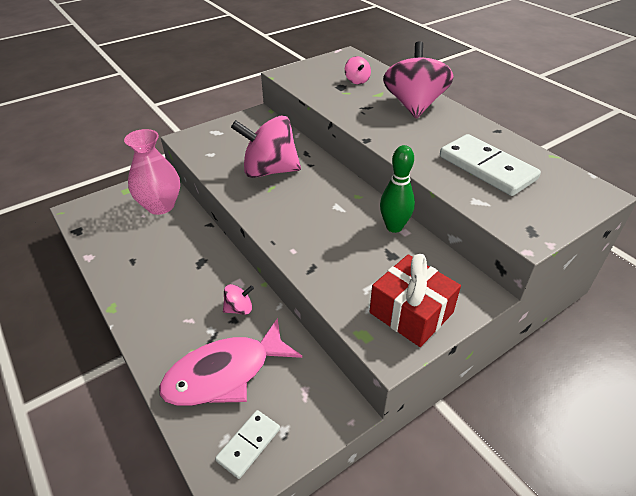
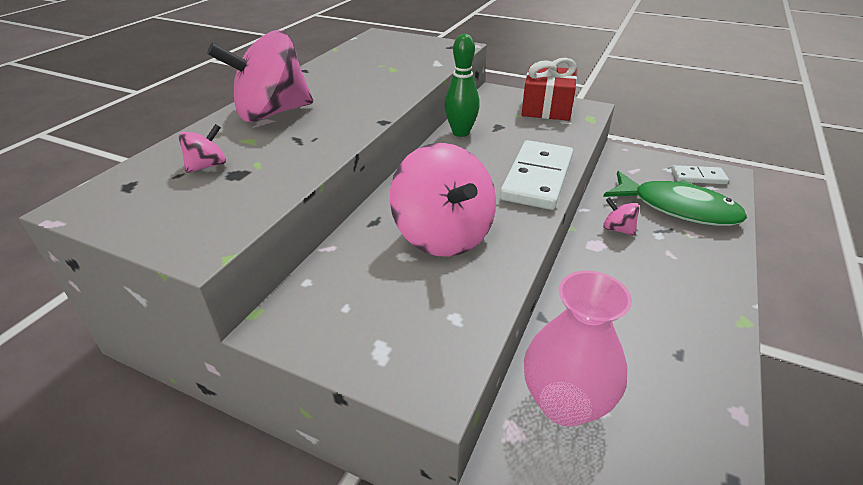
camera: 120 degrees left, 5 degrees down
pink fish [159,318,302,406] -> green fish [603,171,747,226]
white domino [440,134,541,196] -> white domino moved to [500,140,573,210]

